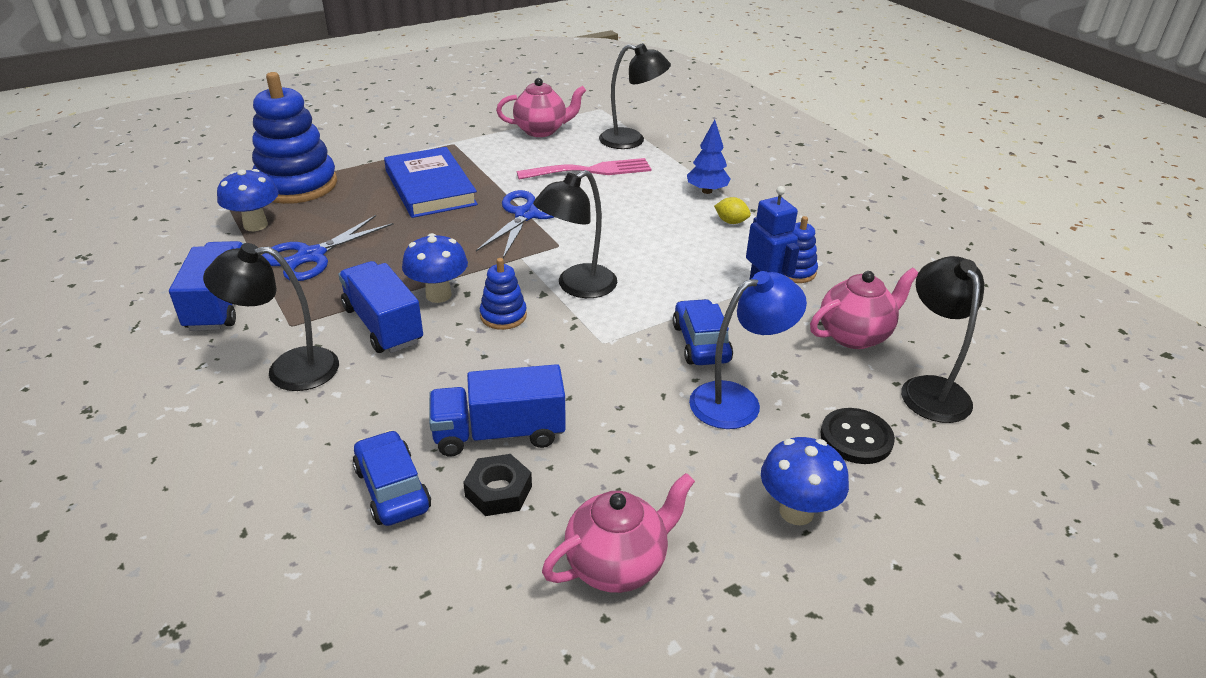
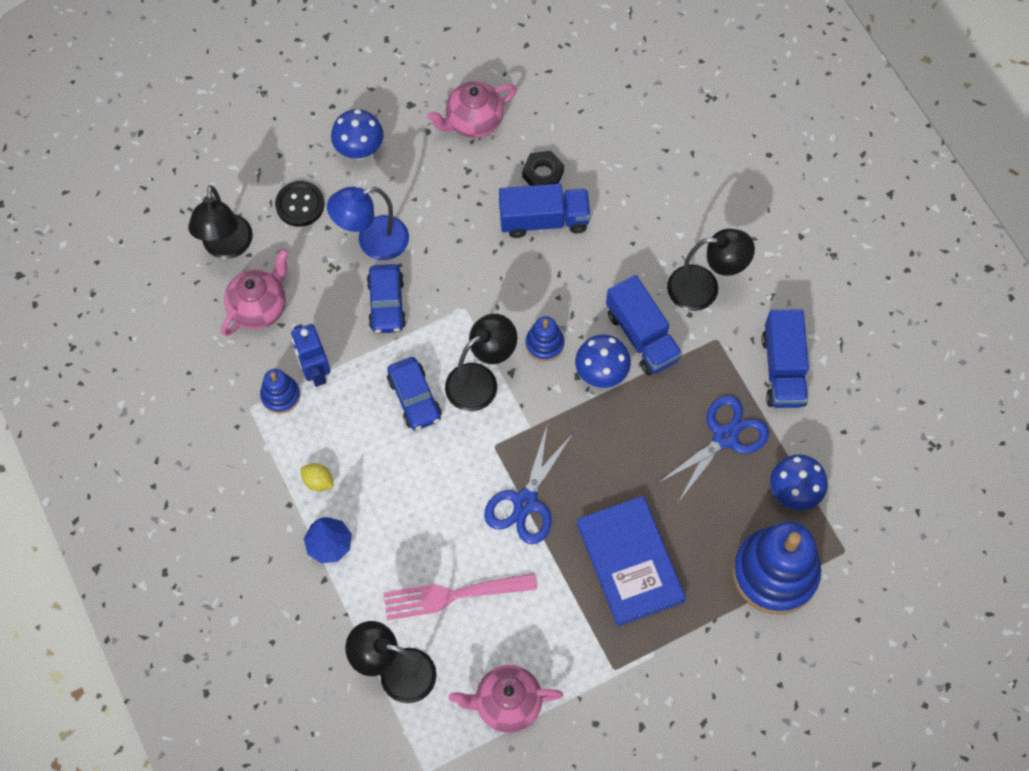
camera: 175 degrees left, 30 degrees up
blue car [353,430,431,526] -> blue car moved to [387,357,441,430]
pink teapot [810,268,918,349] -> pink teapot turned 150 degrees clockwise [221,249,288,336]

